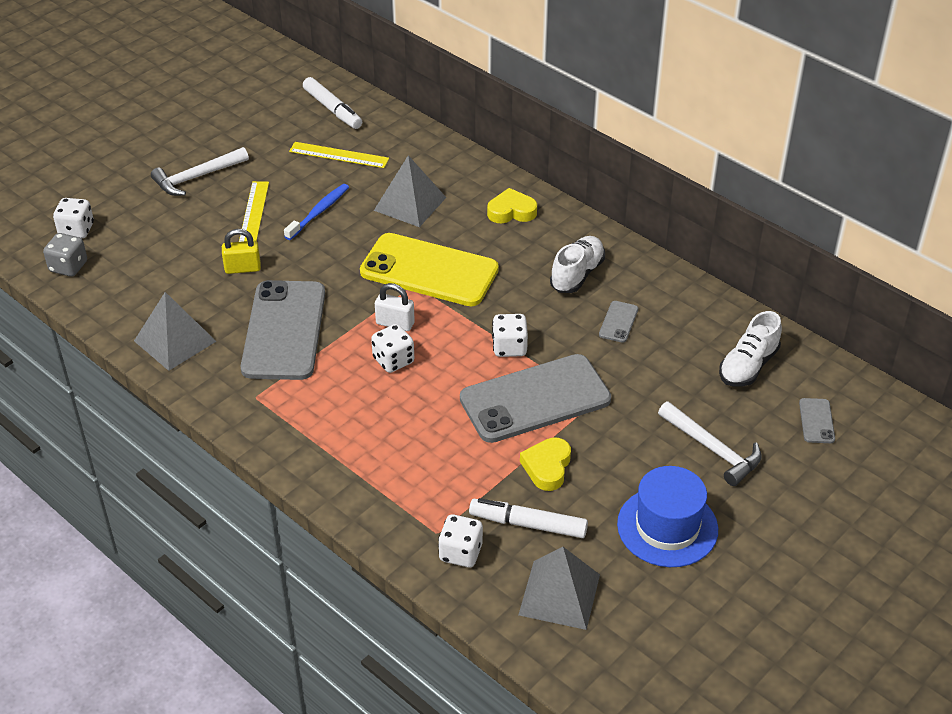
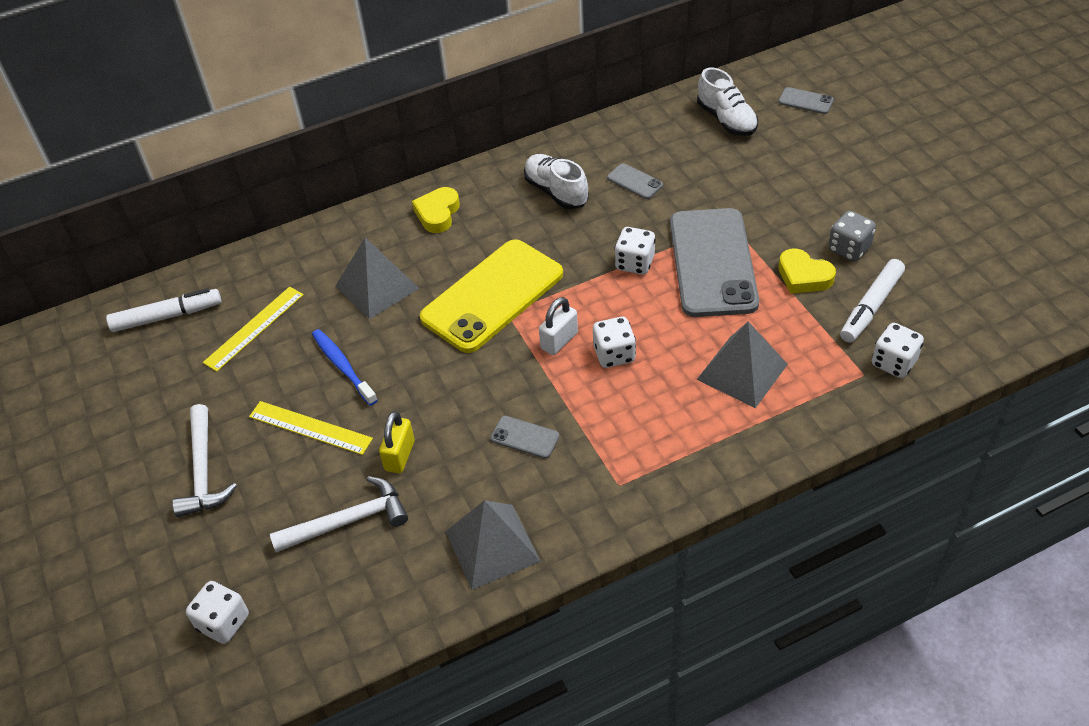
camera: 65 degrees left, 5 degrees up
grey dice [43,233,87,277] -> grey dice moved to [828,211,876,262]
grey phone [241,280,325,380] -> grey phone [491,416,559,459], size x0.40
grey pyramid [518,547,600,630] -> grey pyramid moved to [697,322,788,408]
blue hat [617,466,718,567] -> none
white hammer [658,402,761,486] -> white hammer moved to [270,476,408,553]

